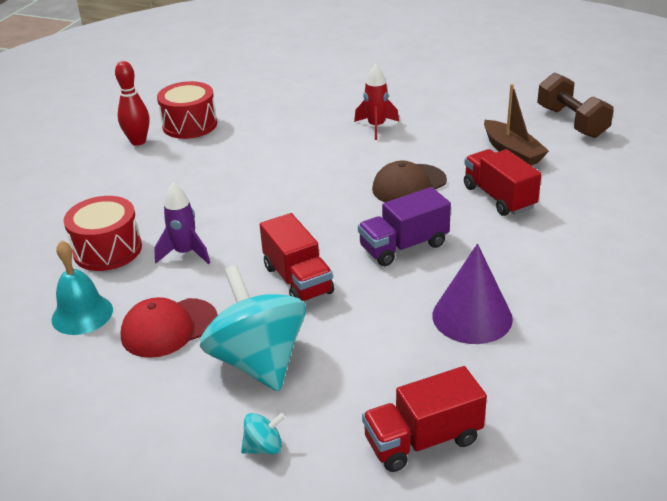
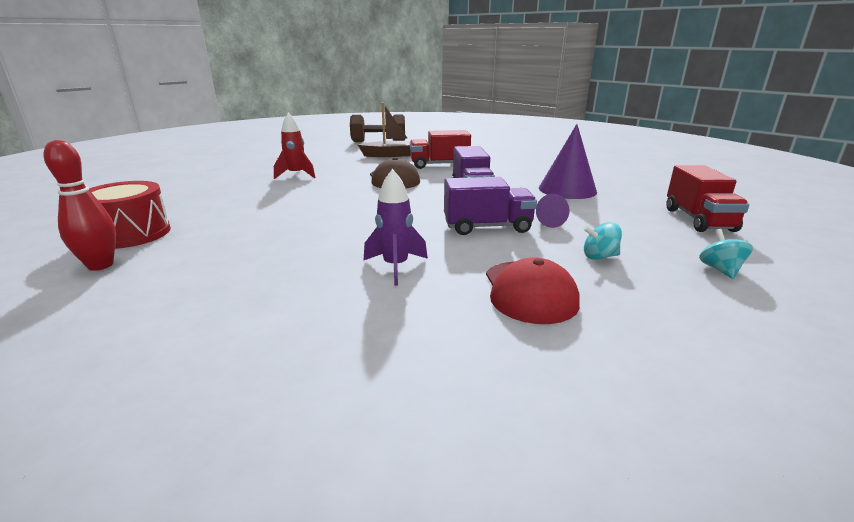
camera: 70 degrees left, 10 degrees down
turquoise bell [51,240,113,335] -> none
red drum [63,196,142,271] -> none
turquoise spinning top [200,265,306,391] -> turquoise spinning top [583,222,622,260], size x0.40
red truck [260,213,334,302] -> purple truck [444,177,537,235]
none -> purple cone [536,194,569,228]

